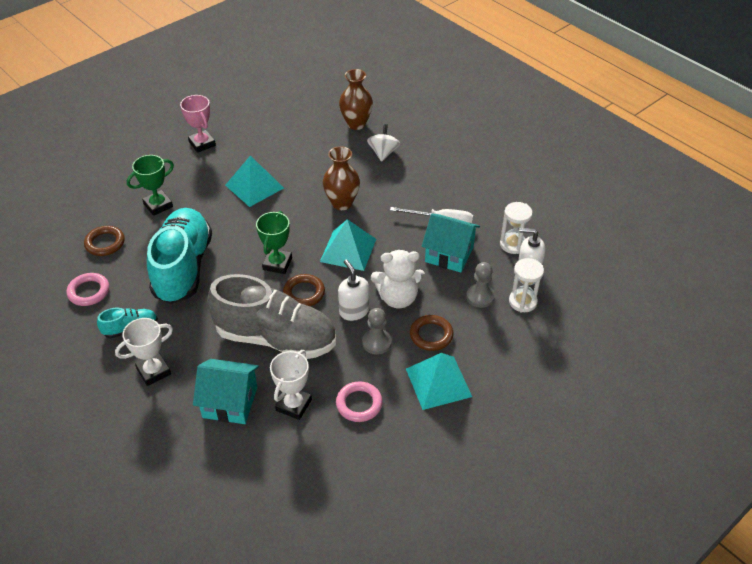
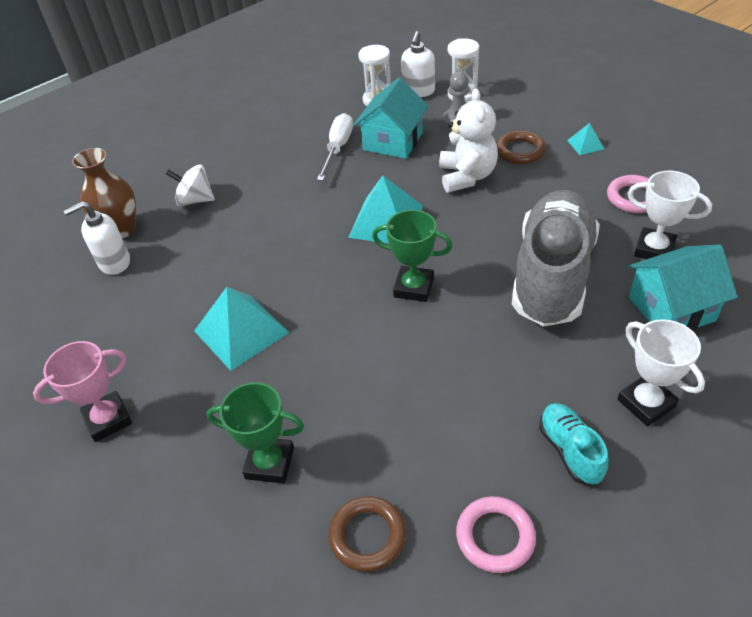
camera: 85 degrees left, 0 degrees up
green trophy [127,155,174,216] -> green trophy turned 45 degrees counterclockwise [207,382,304,483]
turquoise shoe [147,208,212,304] -> none
turquoise house [193,359,259,424] -> turquoise house turned 60 degrees clockwise [628,245,737,331]
brown ring [283,274,325,306] -> none
brown vase [323,146,360,210] -> none
white soap dispenser [338,259,369,321] -> white soap dispenser moved to [63,201,130,275]
grey pawn [362,308,392,355] -> none
turquoise pyramid [406,353,472,410] -> turquoise pyramid [567,123,604,155], size x0.48

